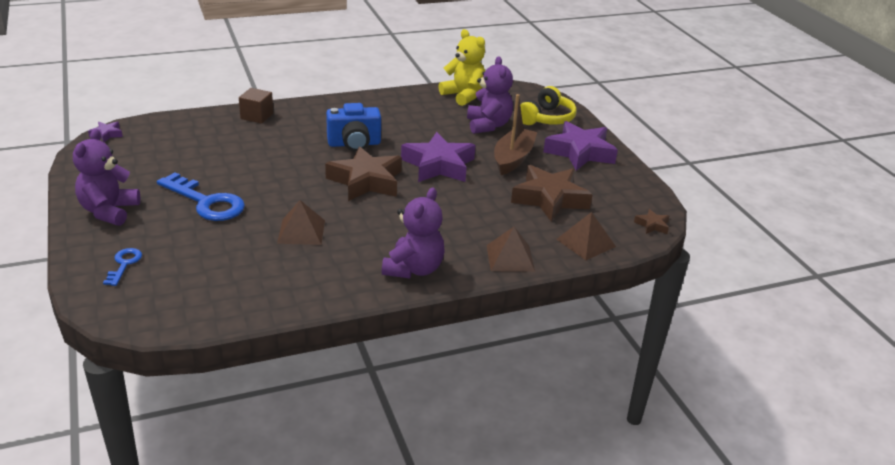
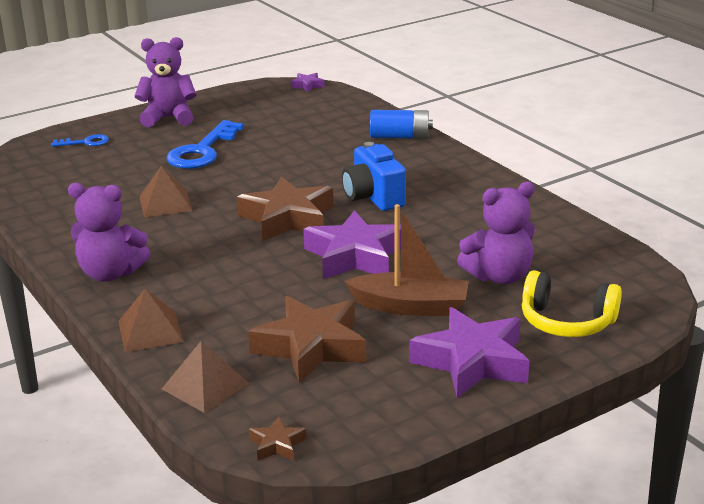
camera: 80 degrees right, 5 degrees down
brown cube [239,88,273,124] -> blue battery [370,110,433,139]
yellow teddy bear [438,29,485,106] -> none

